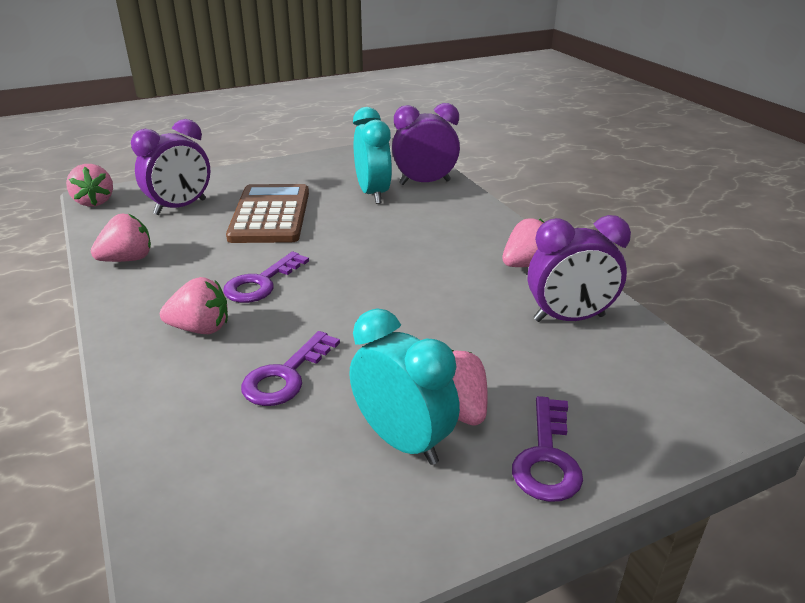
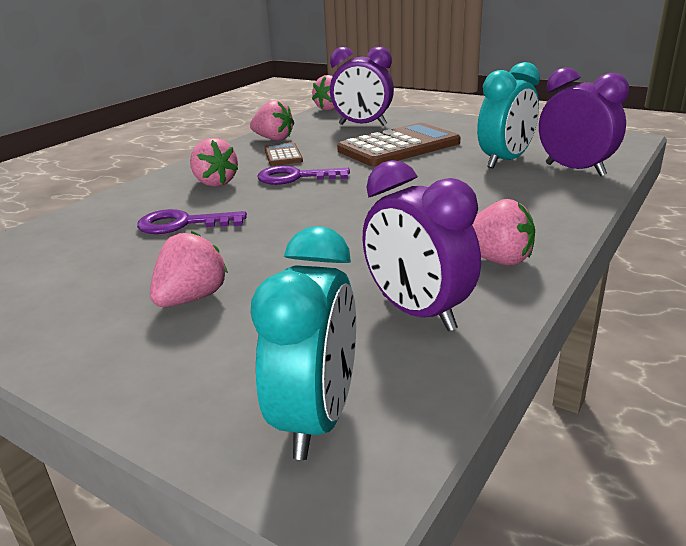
camera: 60 degrees right, 5 degrees down
turquoise clock [349,308,460,465] -> turquoise clock moved to [251,226,356,460]
purple key [512,396,583,502] -> none
none -> brown calculator [264,143,303,166]

